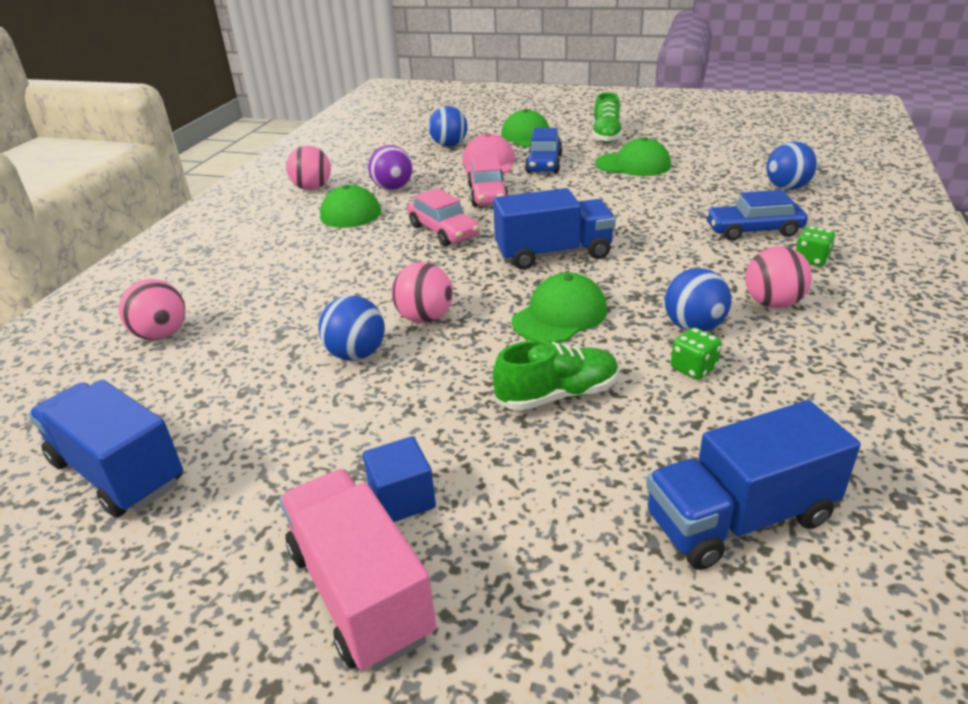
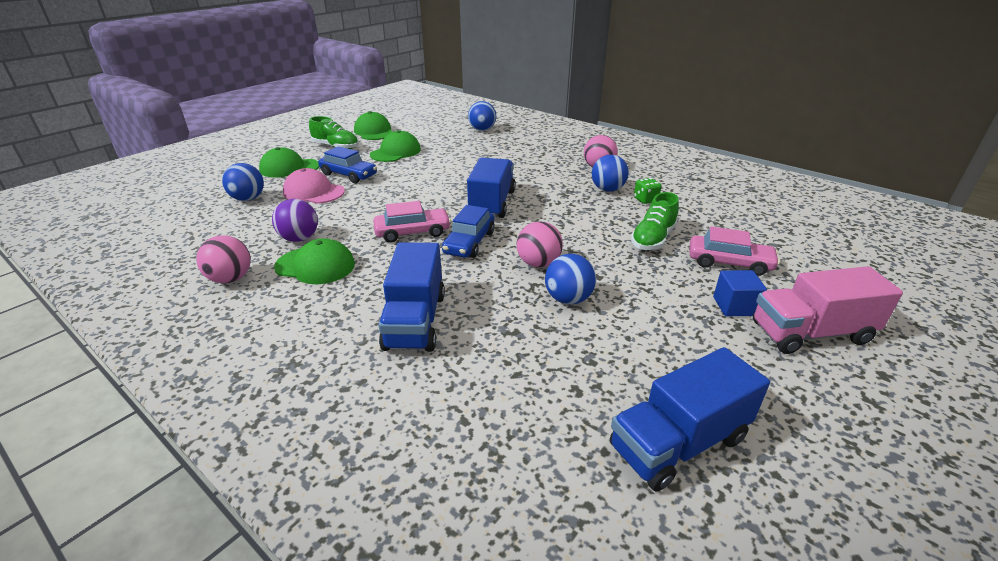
camera: 70 degrees left, 0 degrees up
pink ball [119,279,185,340] -> none
pink car [467,155,509,206] -> pink car moved to [689,227,780,276]
green shoe [493,340,619,411] -> green shoe turned 150 degrees counterclockwise [631,192,679,250]
green cap [512,273,607,343] -> green cap moved to [354,111,392,140]
blue truck [646,400,861,570] -> blue truck moved to [379,242,445,352]
blue car [705,190,808,241] -> blue car moved to [442,205,495,258]
green dice [796,226,836,266] -> none

